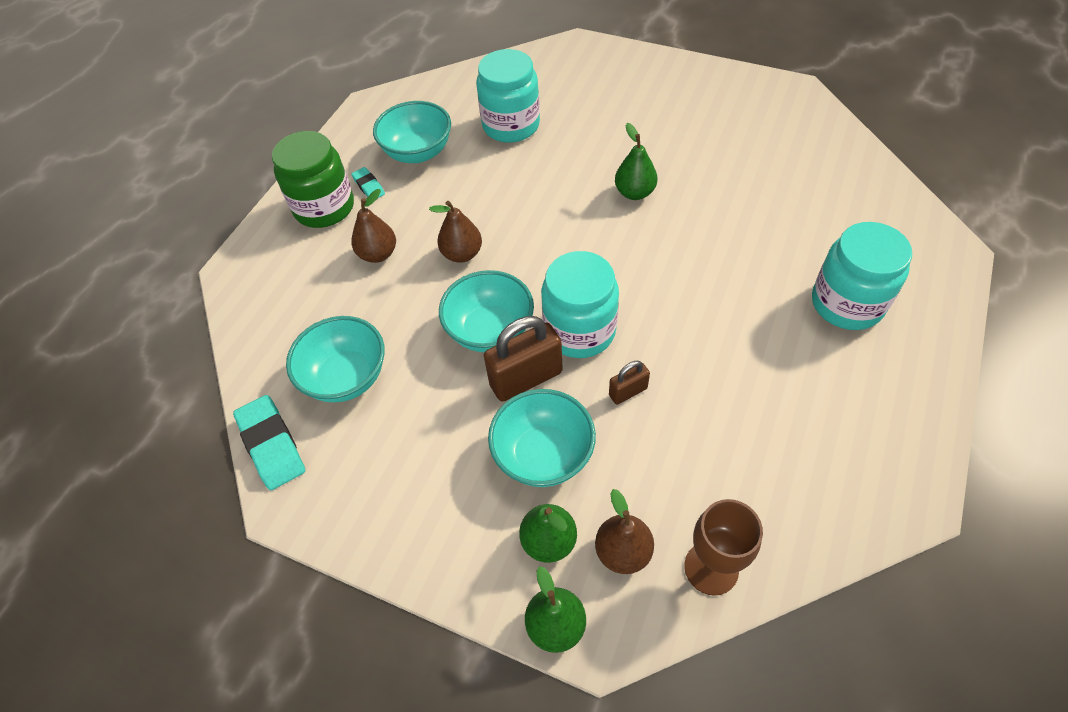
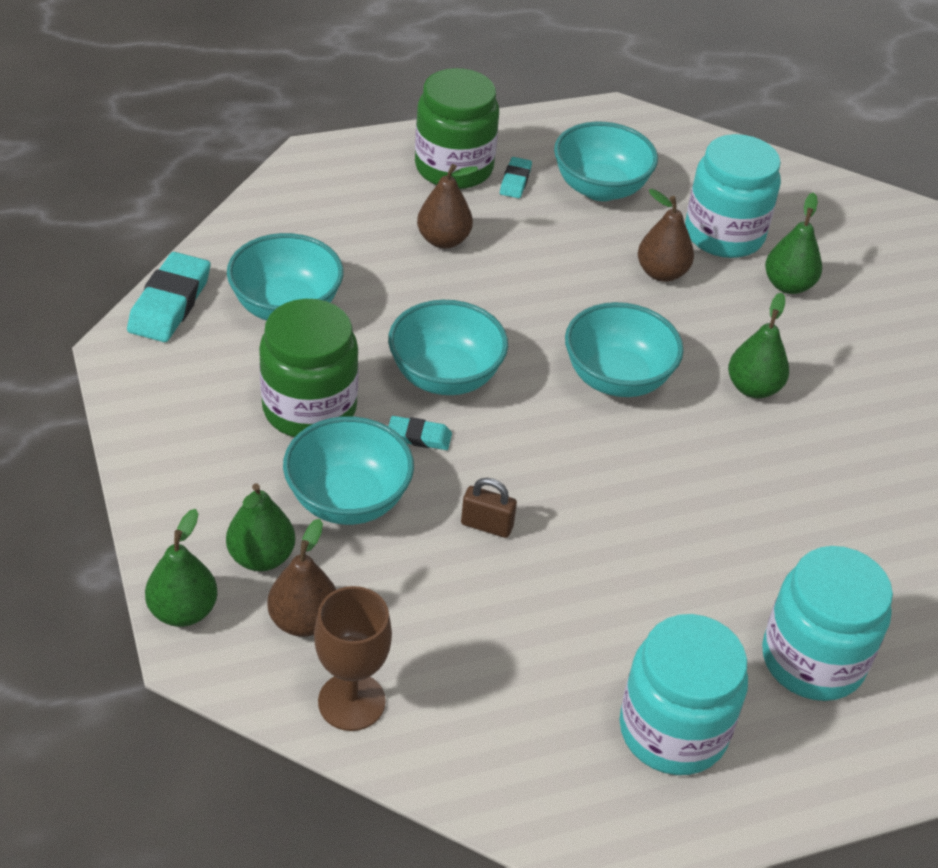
camera: 40 degrees right, 10 degrees down
brown pear [429,201,482,263] -> brown pear moved to [638,189,694,282]
brown padlock [484,316,563,402] -> turquoise eraser [388,416,452,450]
turquoise jar [541,251,619,358] -> turquoise jar moved to [619,614,748,775]
none -> green jar [259,299,359,437]
none -> turquoise bowl [565,302,684,397]
none -> green pear [765,192,822,294]

